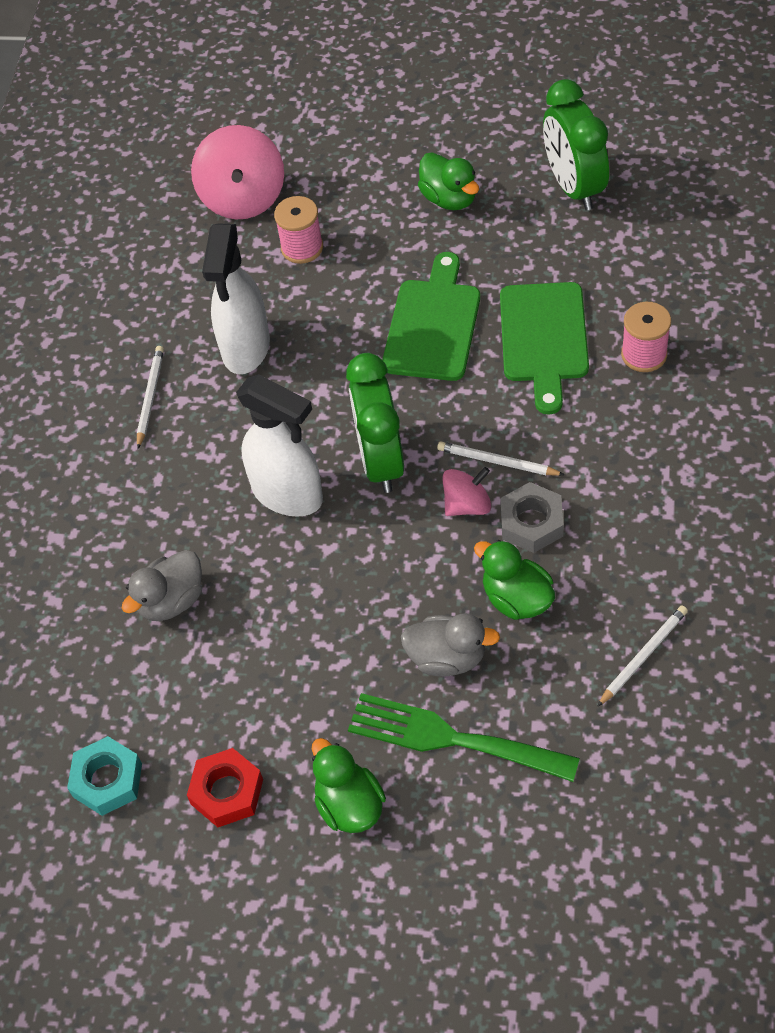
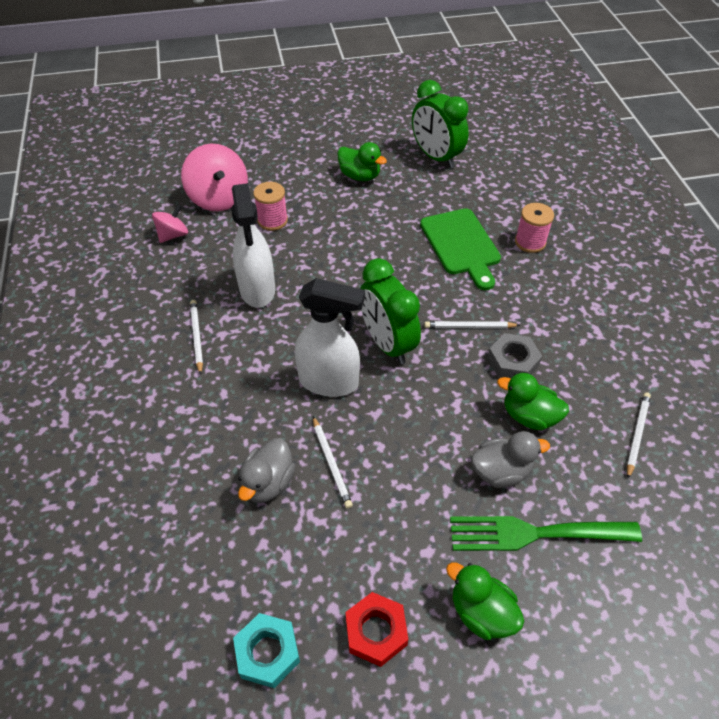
camera: 25 degrees left, 5 degrees down
green cutting board [382,252,480,381] -> none
pink spinning top [442,467,491,516] -> pink spinning top moved to [152,205,188,243]
none -> white pencil [313,416,353,509]

